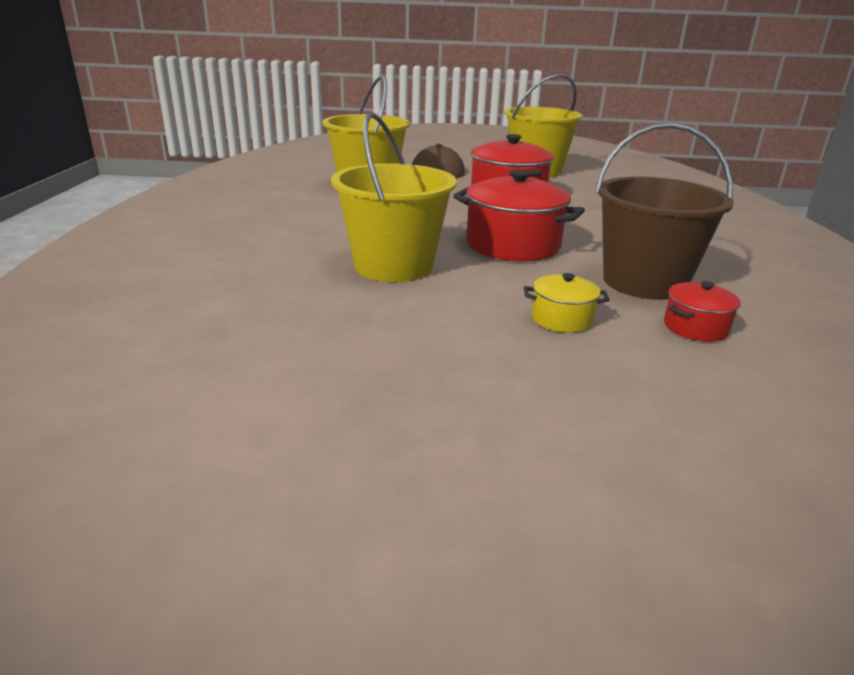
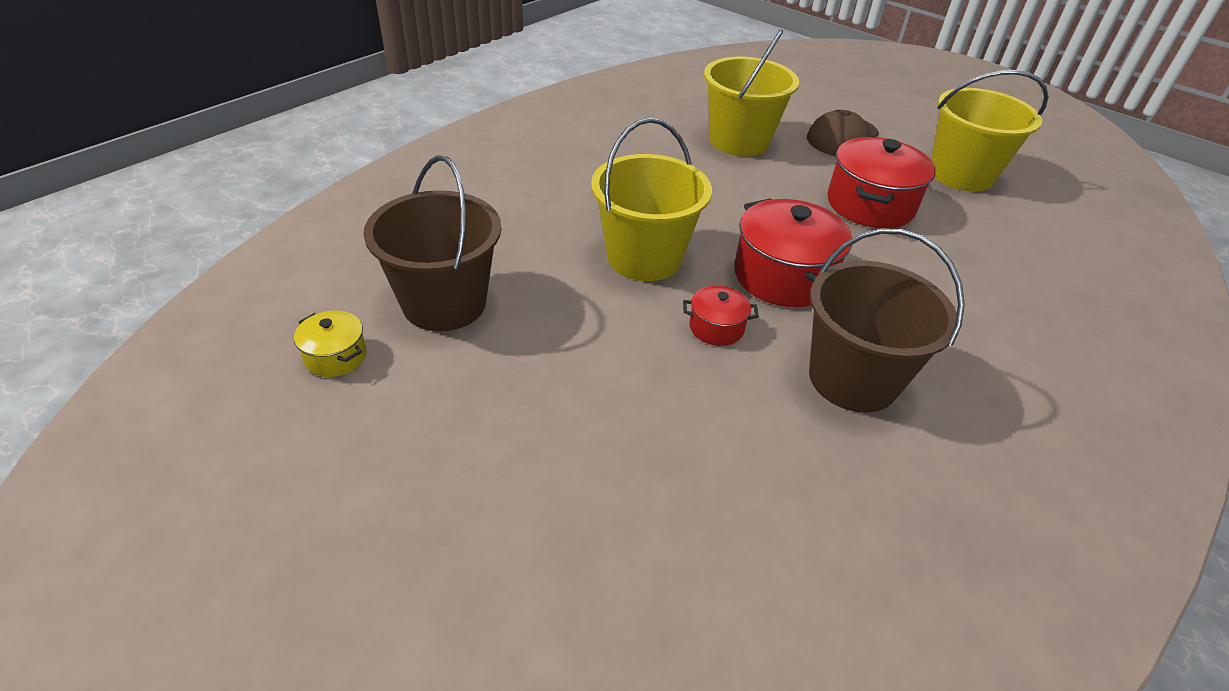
camera: 35 degrees right, 15 degrees up
yellow pot [524,273,610,333] -> yellow pot moved to [294,310,366,377]
red pot [664,281,741,342] -> red pot moved to [683,285,759,346]
none -> brown bucket [363,155,501,331]

